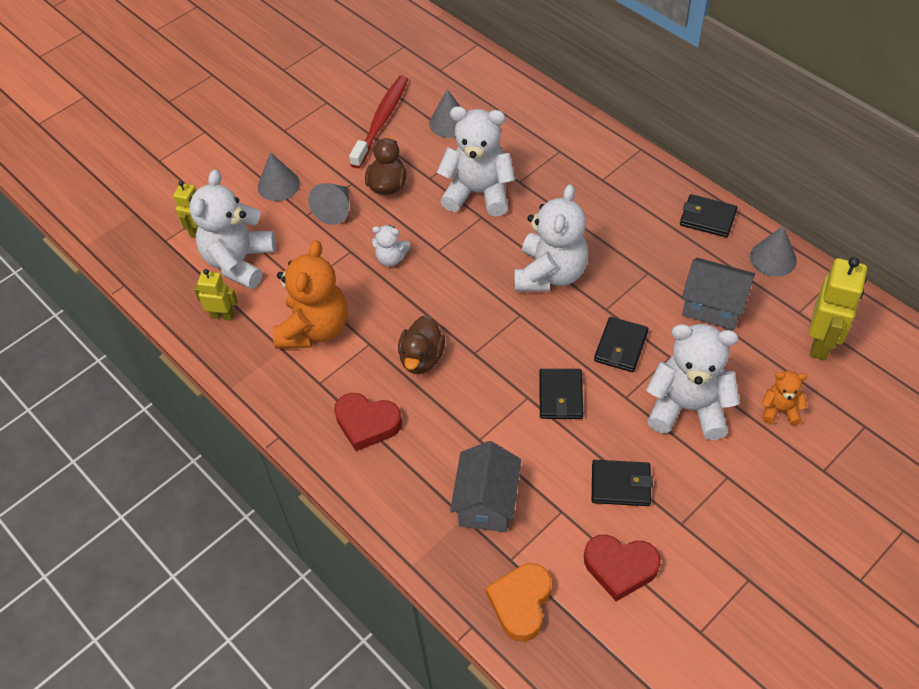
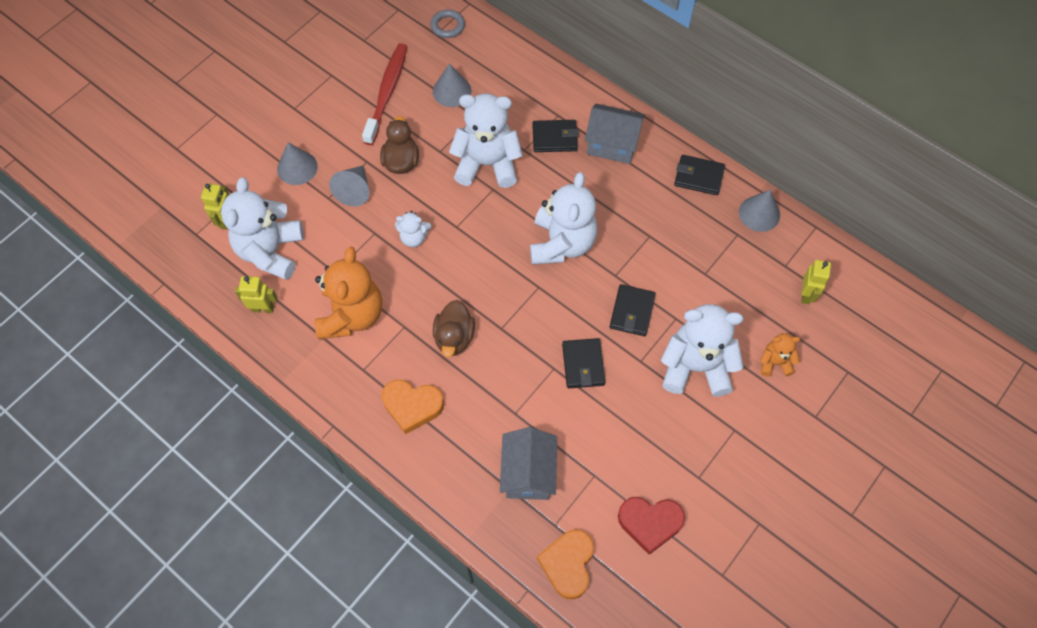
camera: 10 degrees left, 10 degrees up
red heart [334,393,402,451] -> orange heart [382,380,444,434]
black wallet [592,460,653,506] -> black wallet moved to [532,120,579,152]
grey house [682,258,755,330] -> grey house moved to [585,103,645,164]
yellow robot [809,257,867,360] -> yellow robot [801,260,831,304], size x0.58
none -> grey ring [430,9,465,38]

